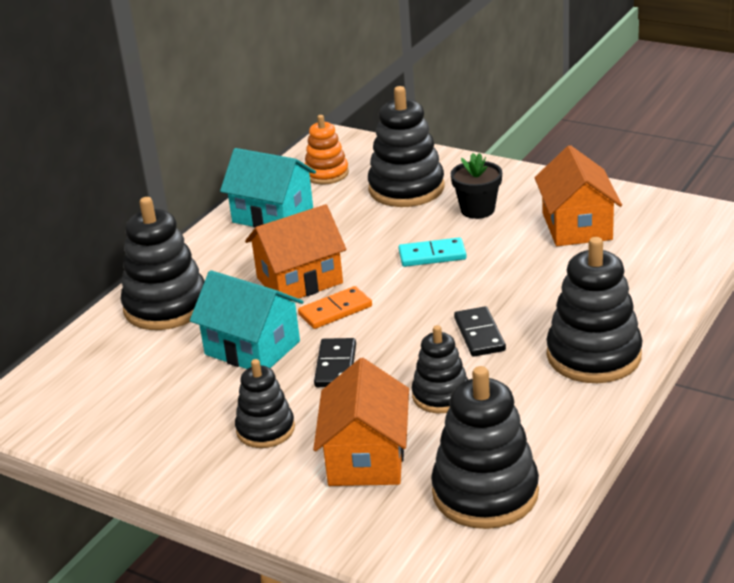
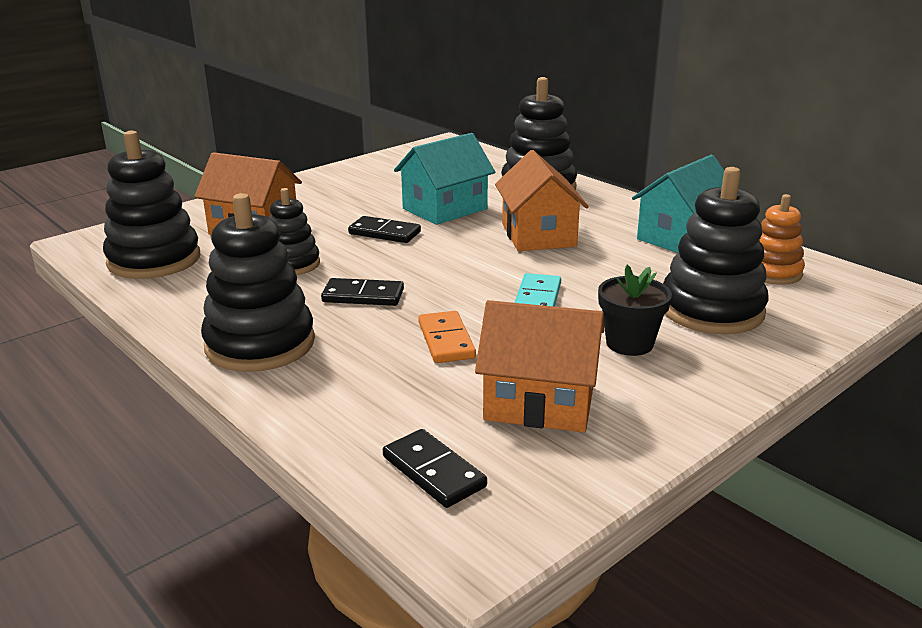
camera: 105 degrees right, 5 degrees down
black stacking toy [235,359,295,448] -> none
orange domino [298,286,372,329] -> orange domino moved to [418,311,476,363]
none -> black domino [383,429,487,508]

